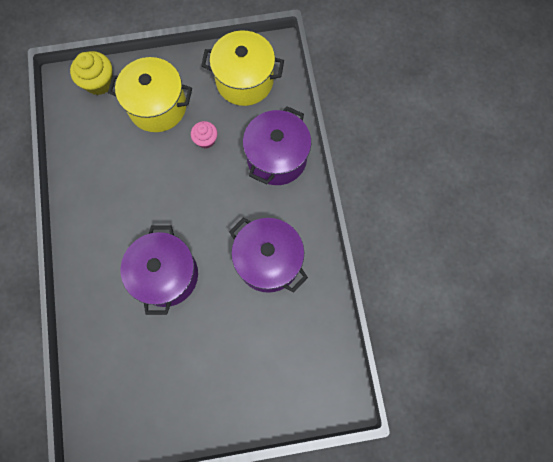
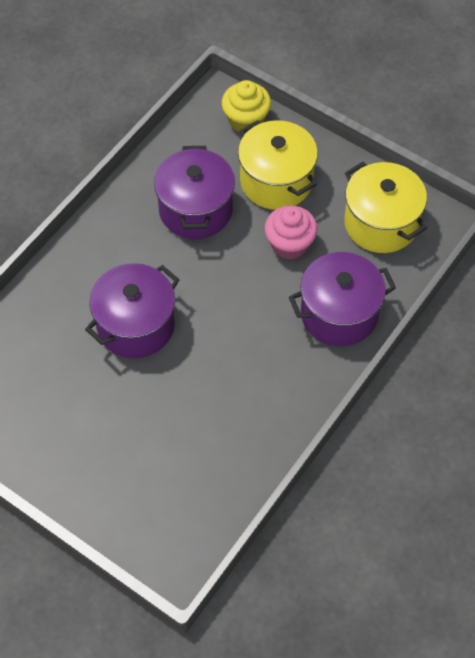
camera: 45 degrees right, 15 degrees down
pink cupcake [191,121,217,149] -> pink cupcake [265,205,317,260], size x1.57
purple pot [229,217,308,293] -> purple pot moved to [154,146,235,239]

